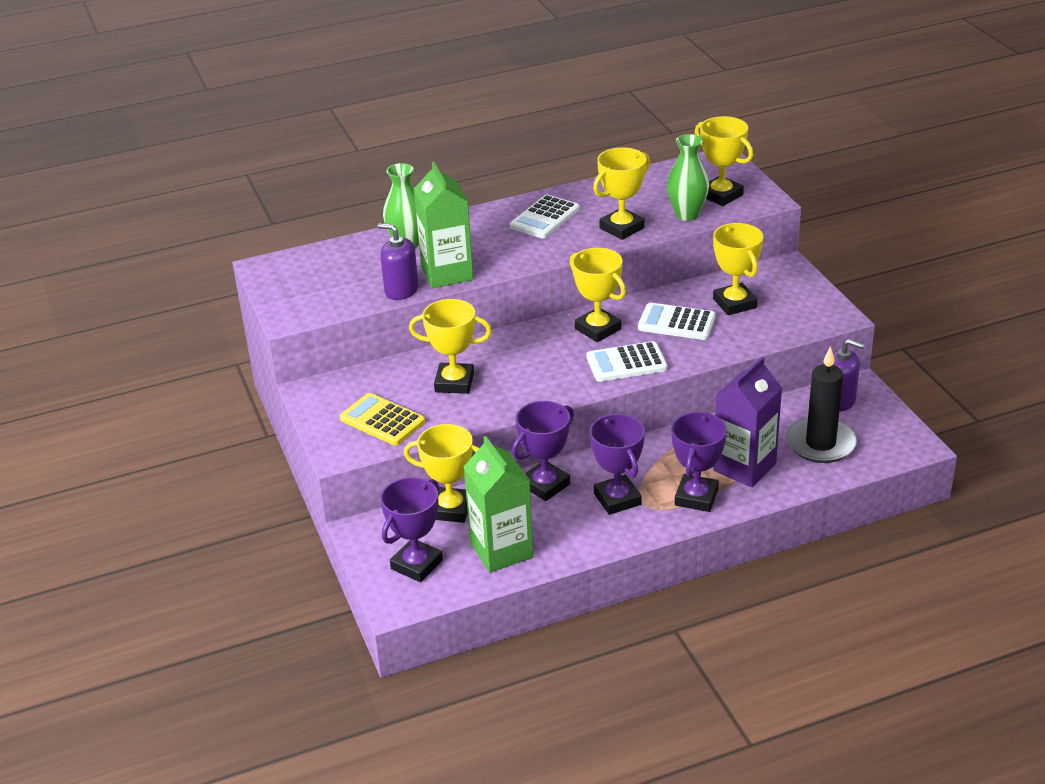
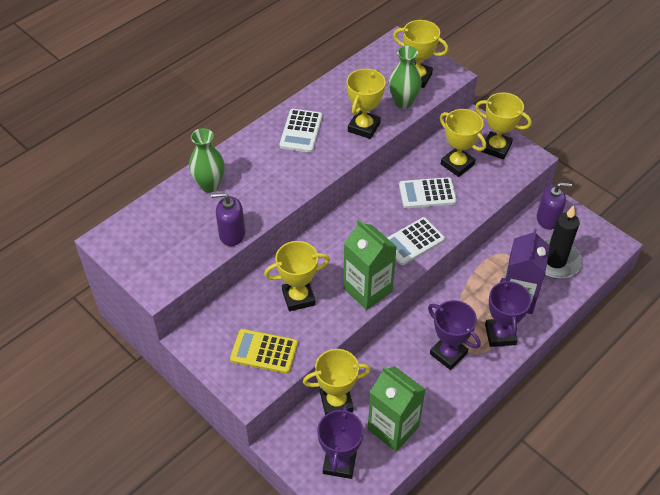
camera: 25 degrees left, 15 degrees up
green carton [414,162,474,288] -> green carton moved to [343,220,397,310]
purple trophy [512,401,574,501] -> none
yellow trophy [570,248,626,342] -> yellow trophy moved to [475,92,532,159]

